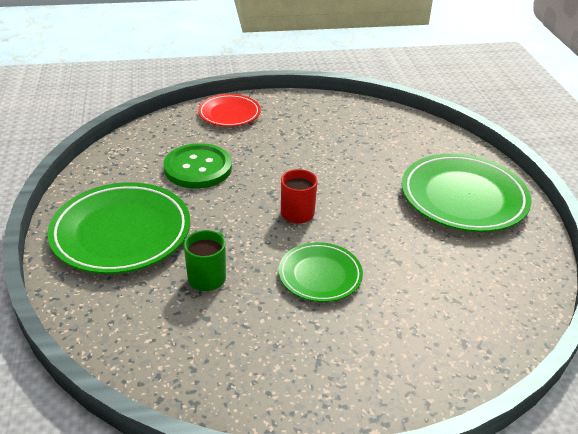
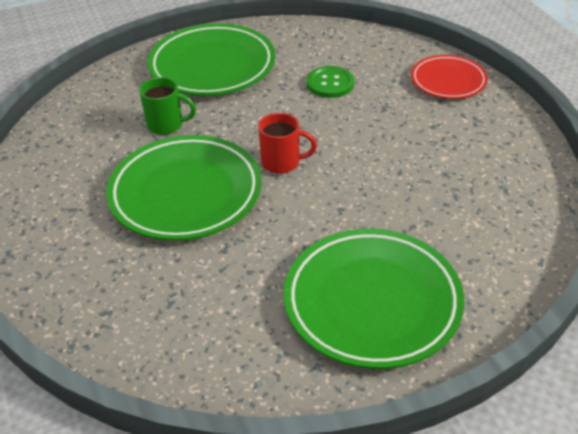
camera: 80 degrees right, 5 degrees up
green button [164,143,232,189] -> green button [307,66,354,98], size x0.65
green plate [279,242,363,302] -> green plate [106,135,262,241], size x1.74

